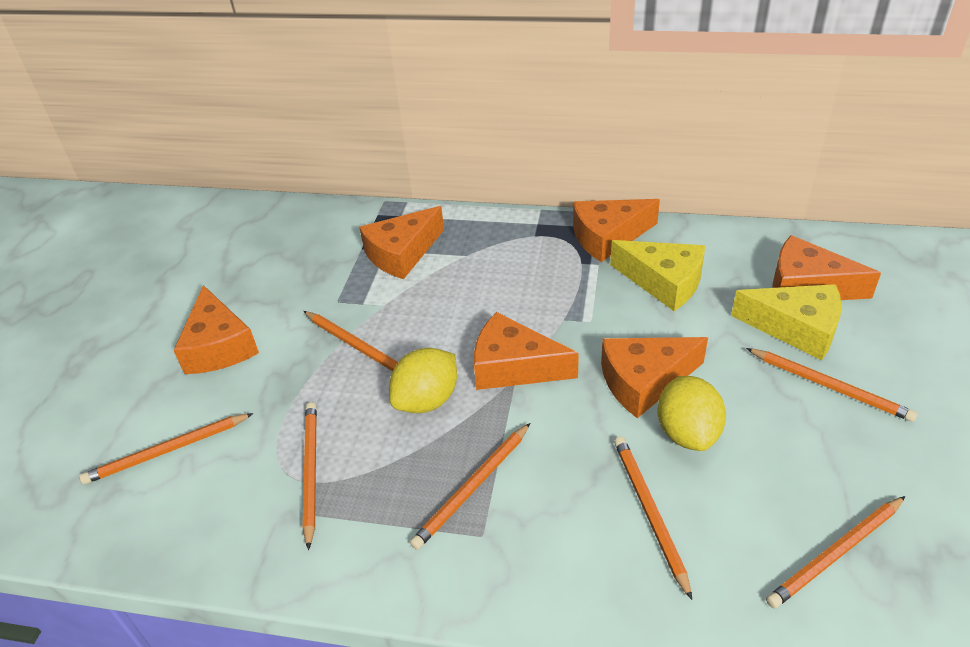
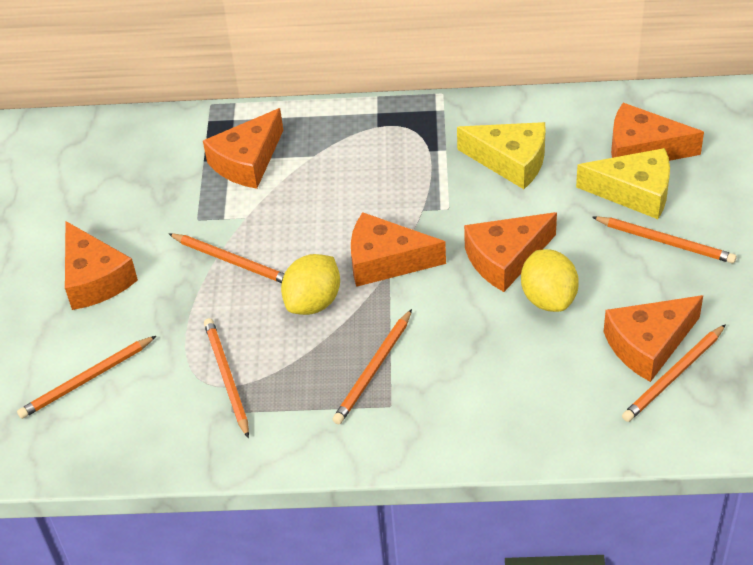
camera: 10 degrees left, 5 degrees up
orange cheese [573,199,660,262] -> orange cheese moved to [604,295,703,382]
orange pencil [614,436,692,600] -> none

